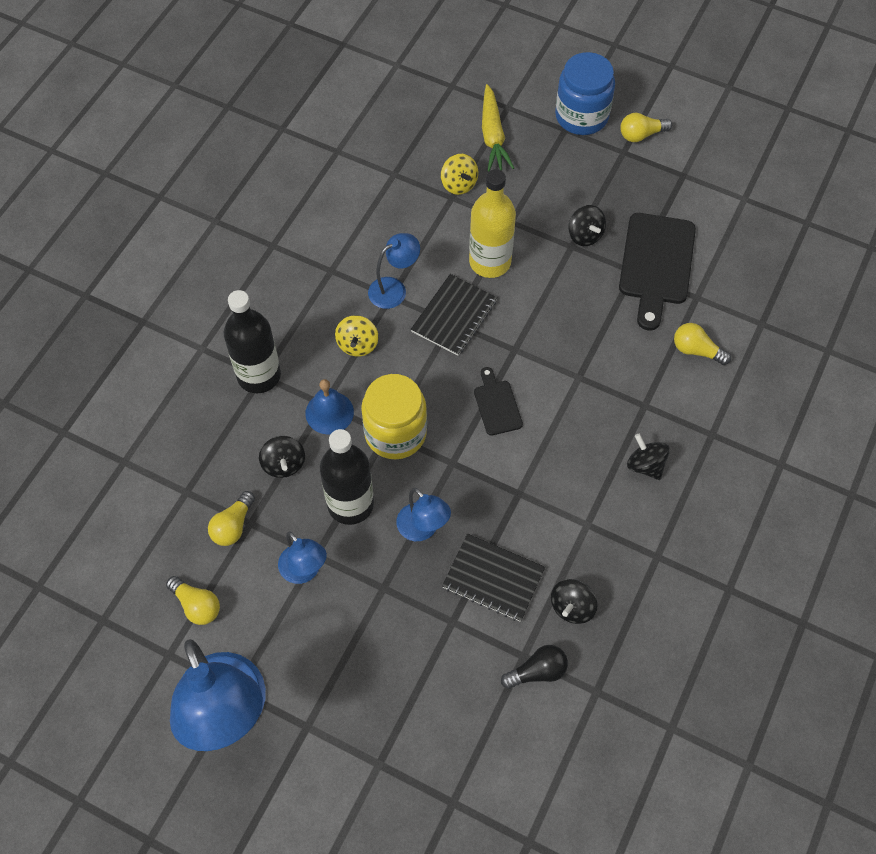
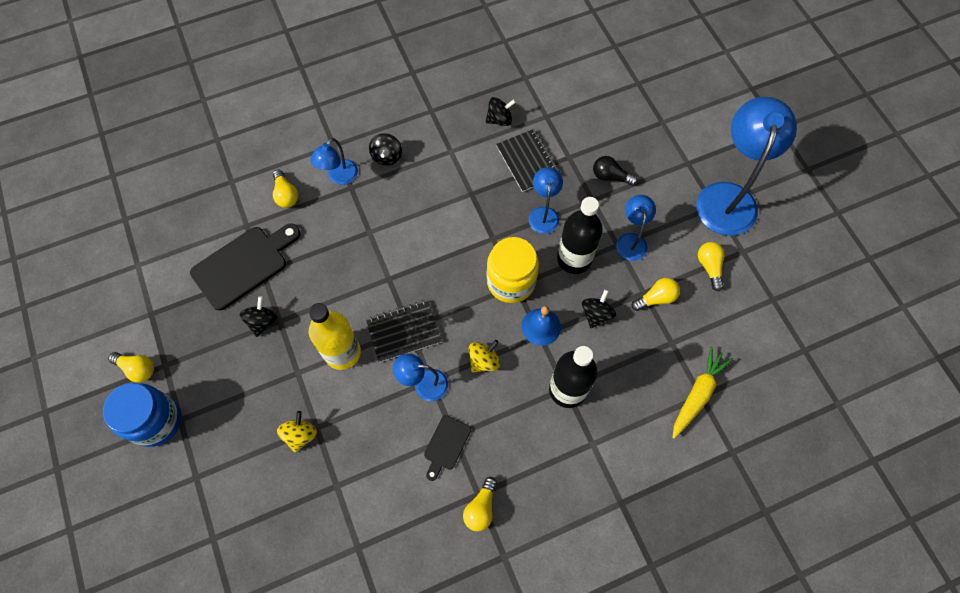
camera: 140 degrees left, 5 degrees up
black cutting board [474,367,523,436] -> black cutting board moved to [424,415,471,481]
yellow carrot [482,84,514,171] -> yellow carrot moved to [672,346,733,439]
black light bulb [501,645,568,689] -> black light bulb moved to [593,156,638,186]
none -> blue lamp [310,138,358,185]
none -> yellow light bulb [463,477,497,531]

